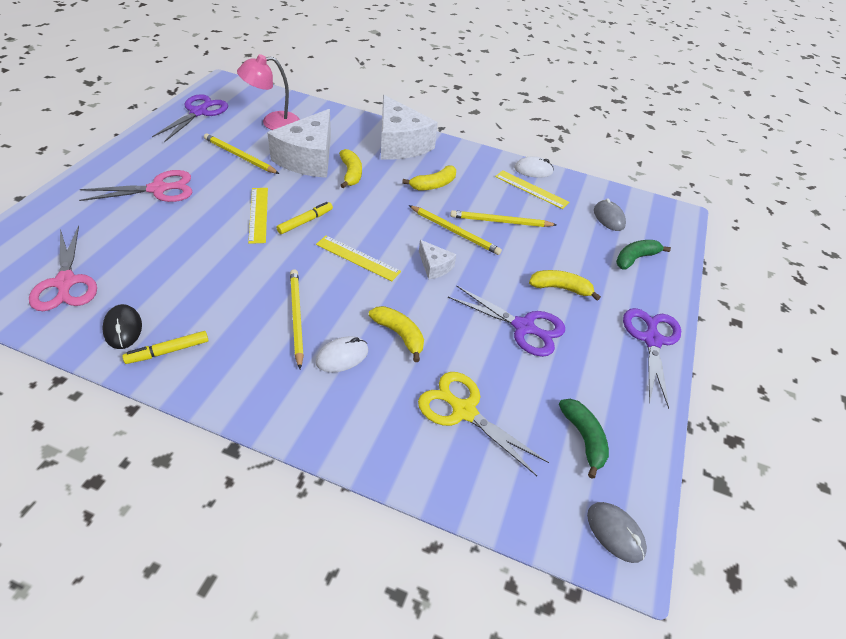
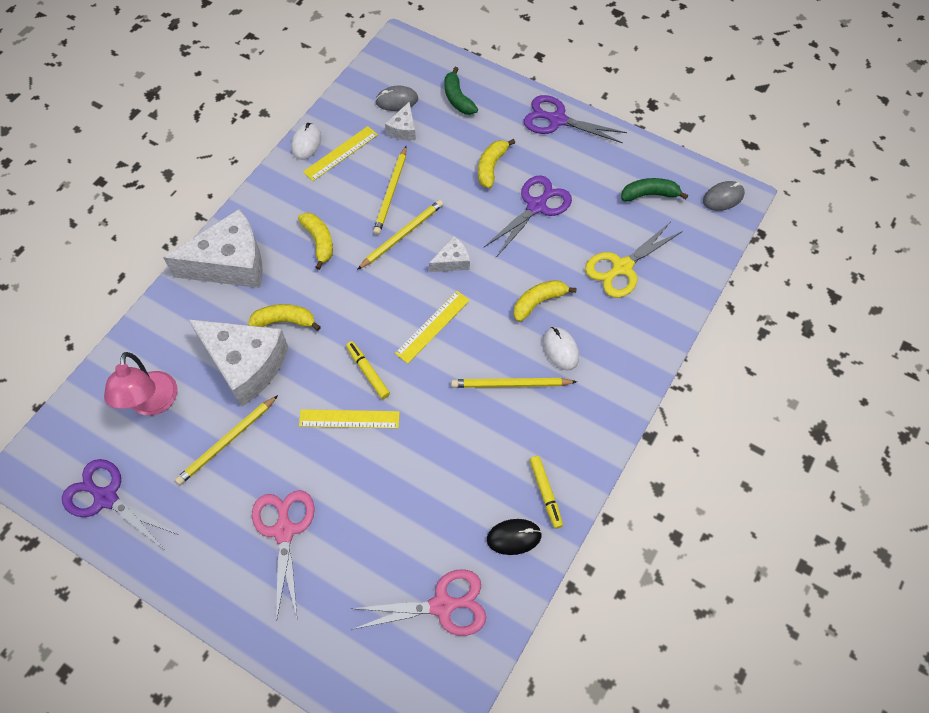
camera: 75 degrees left, 15 degrees up
none -> white cheese [385,102,416,141]

